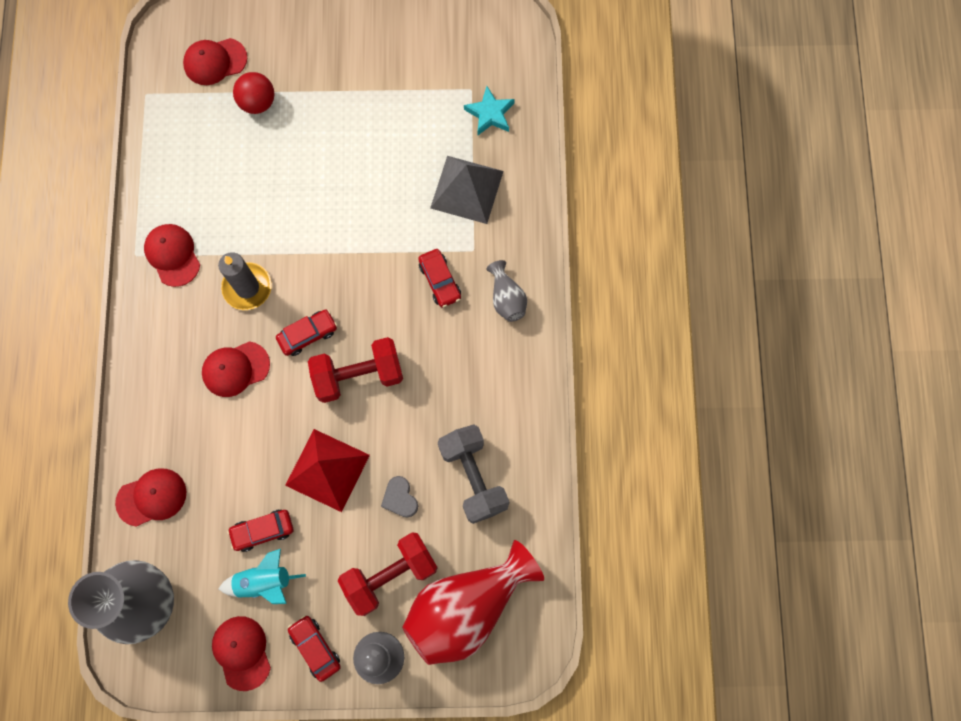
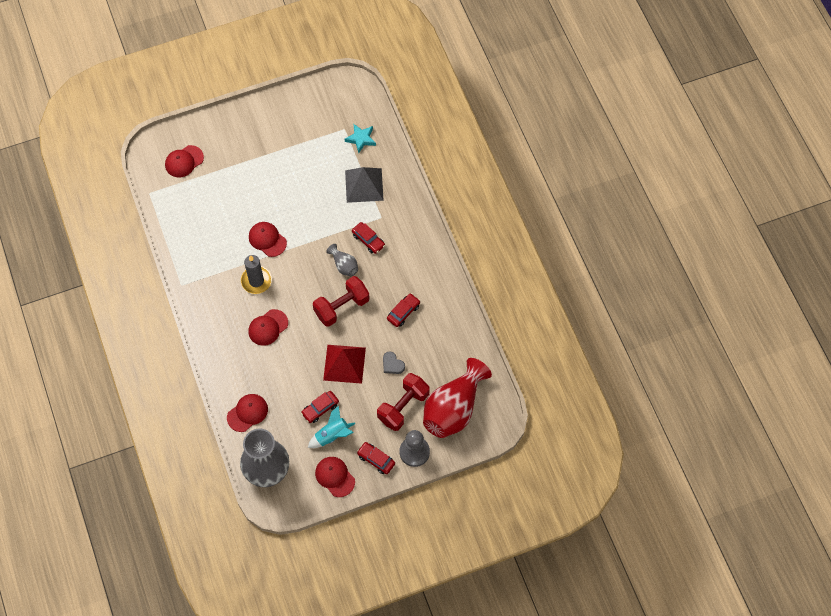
camera: 20 degrees left, 10 degrees down
red cap [144,224,200,287] -> red cap moved to [249,222,287,257]
red ball [233,72,275,114] -> none
red car [276,310,337,356] -> red car moved to [387,293,420,327]
grey dumbbell [438,424,509,524] -> none
grey vase [487,260,527,322] -> grey vase moved to [326,244,358,276]

